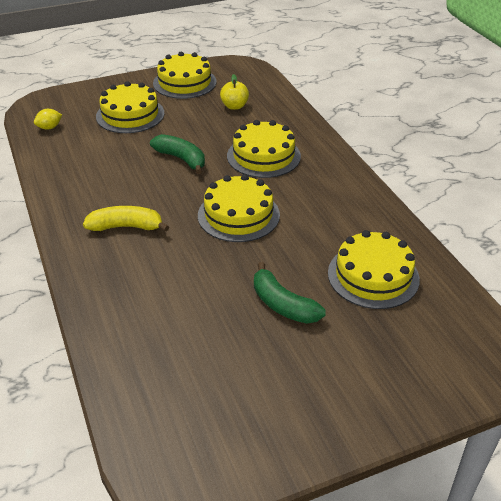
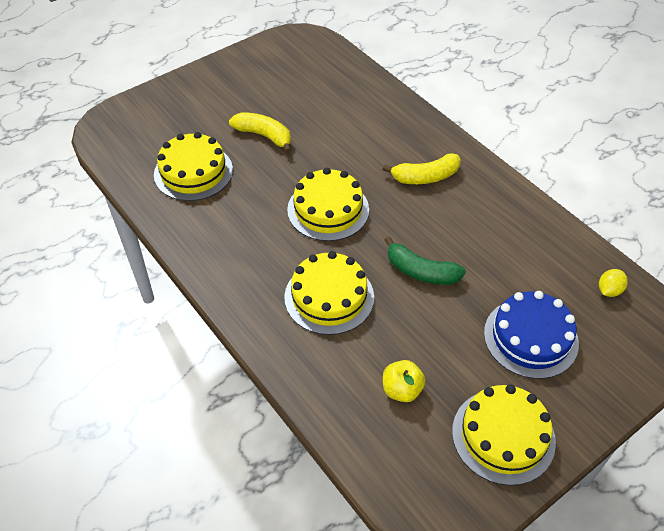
camera: 165 degrees right, 10 degrees up
yellow cake [96,81,165,133] -> blue cake [484,291,579,379]
green banana [254,262,326,324] -> yellow banana [229,112,291,153]

